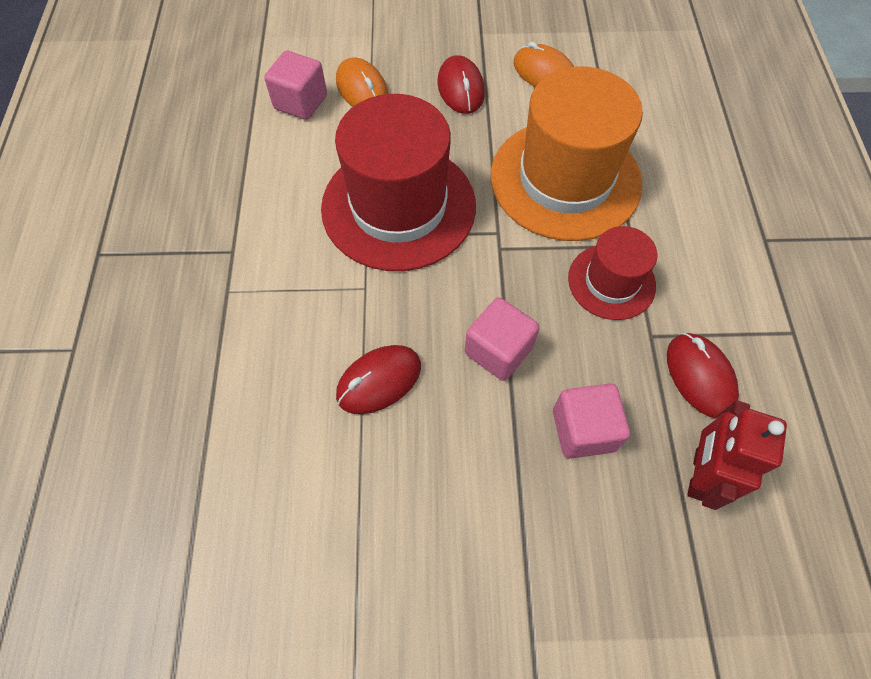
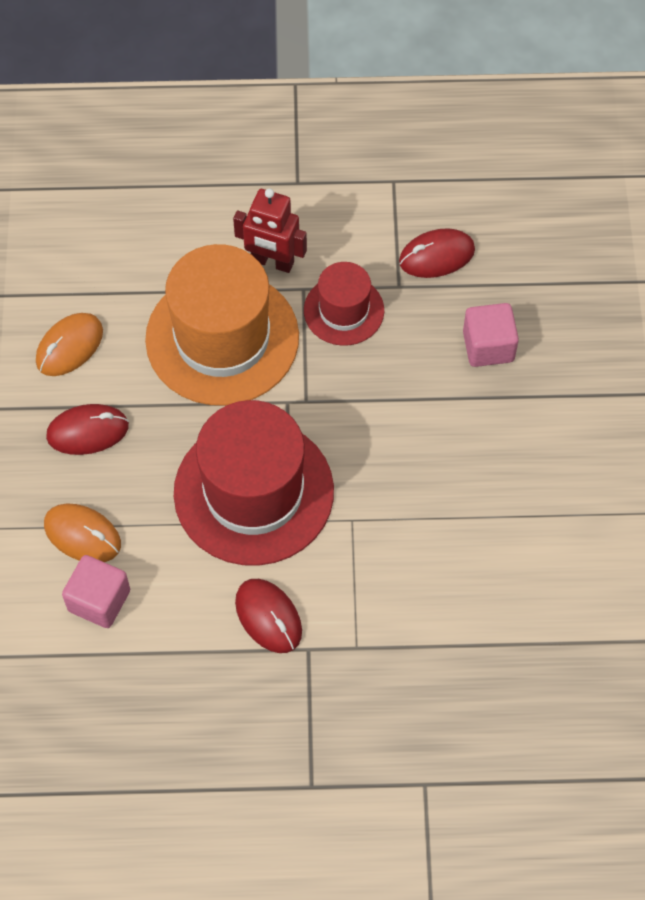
camera: 90 degrees left, 0 degrees up
orange mouse [336,58,388,107] -> orange mouse turned 60 degrees clockwise [44,503,121,562]
red mouse [336,345,421,414] -> red mouse moved to [235,579,302,653]
pink cube [465,297,540,381] -> none
red robot [687,400,787,510] -> red robot moved to [233,189,307,273]

